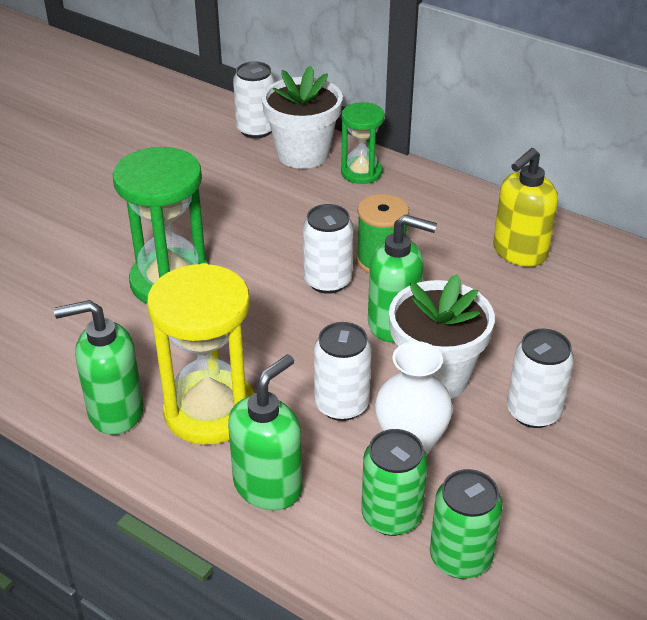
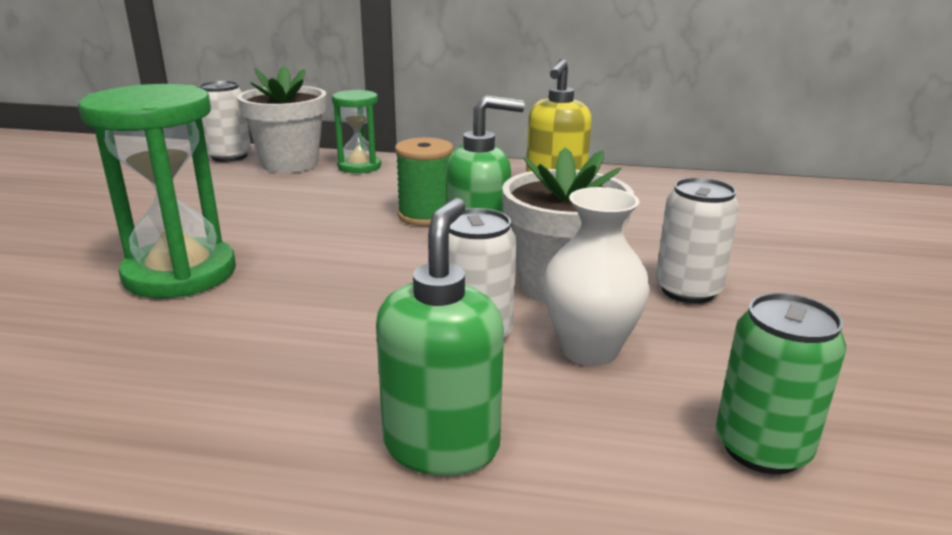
camera: 25 degrees left, 15 degrees down
green soap dispenser [54,300,144,435] -> none
yellow hourglass [147,263,254,445] -> none
white can [303,204,354,294] -> none
green can [361,429,428,536] -> none

